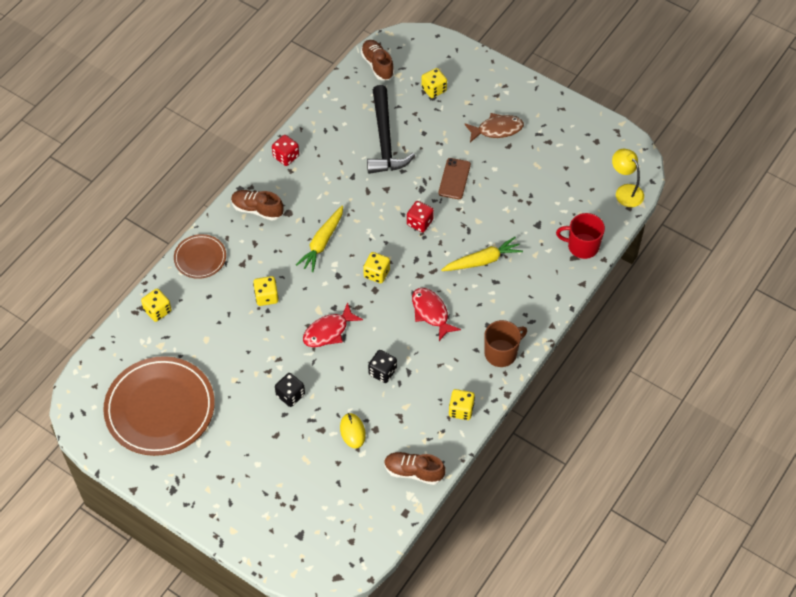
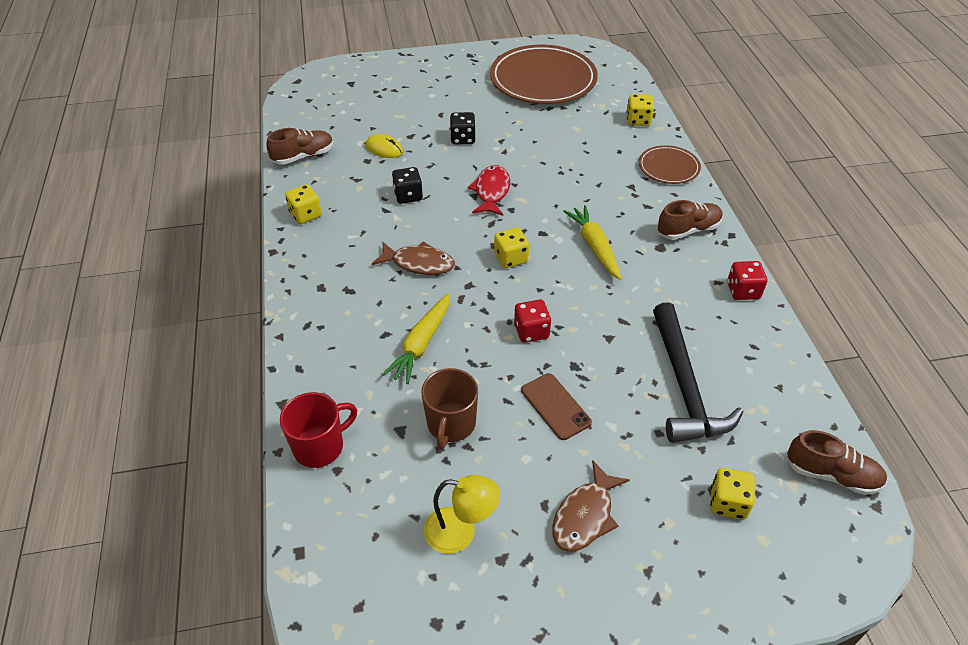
camera: 135 degrees right, 10 degrees down
yellow dice [253,276,279,306] -> none
black hammer [367,85,415,174] -> black hammer turned 135 degrees counterclockwise [653,302,743,443]
red fish [412,288,461,341] -> brown fish [372,241,455,275]
brown mug [484,320,527,367] -> brown mug moved to [421,368,478,449]
yellow lamp [612,149,644,207] -> yellow lamp moved to [424,475,500,554]

